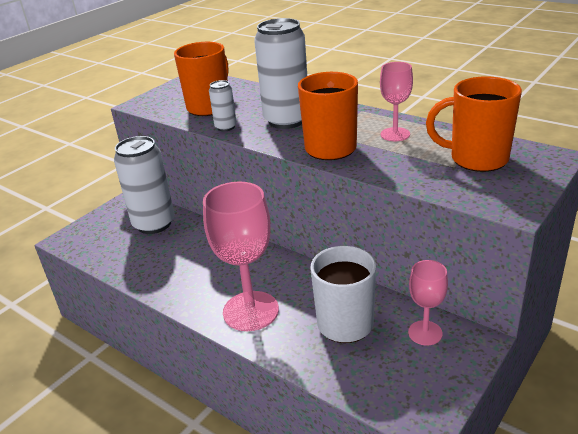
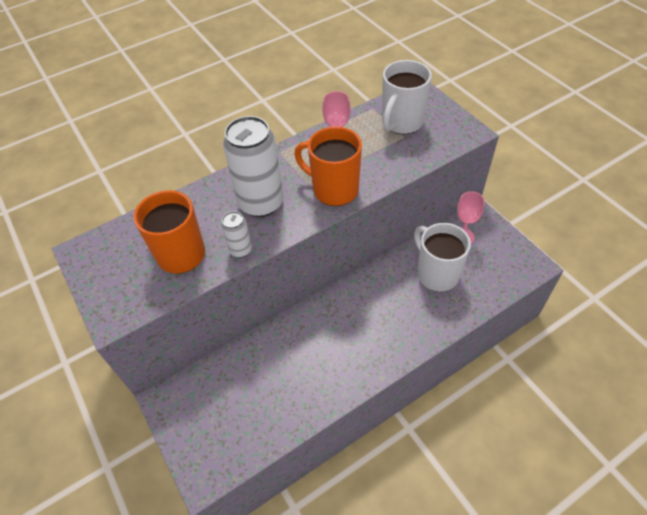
camera: 70 degrees left, 20 degrees up
white can [114,136,175,234] -> none
pink goblet [203,182,279,331] -> none
orange mug [426,76,522,172] -> white mug [382,60,432,134]

